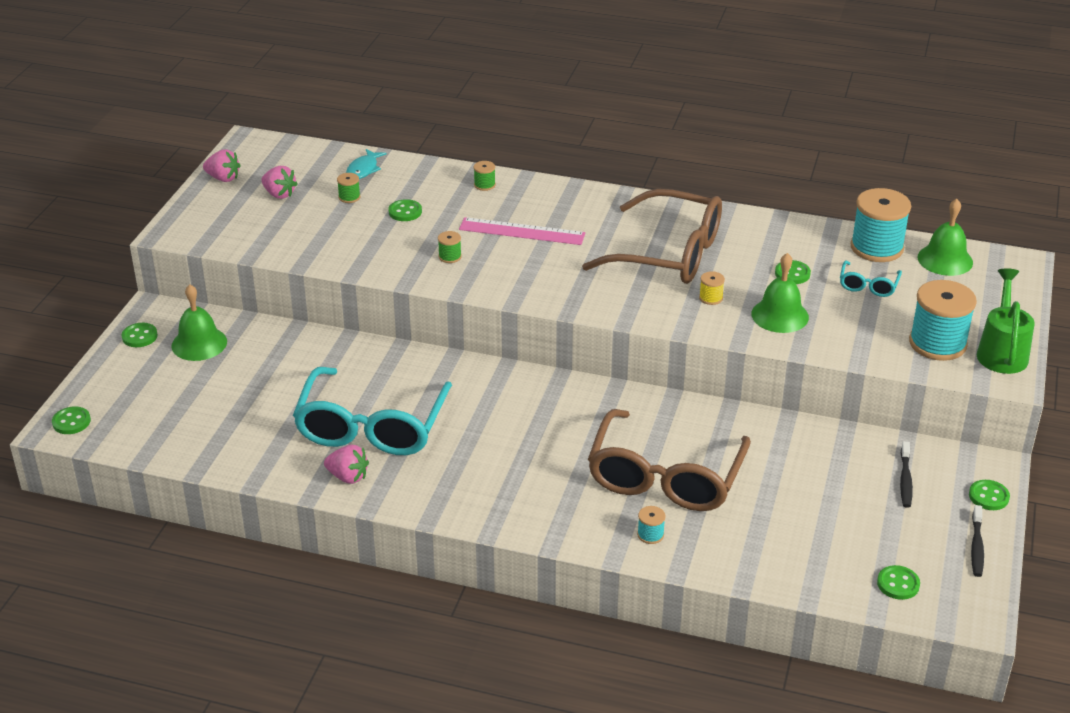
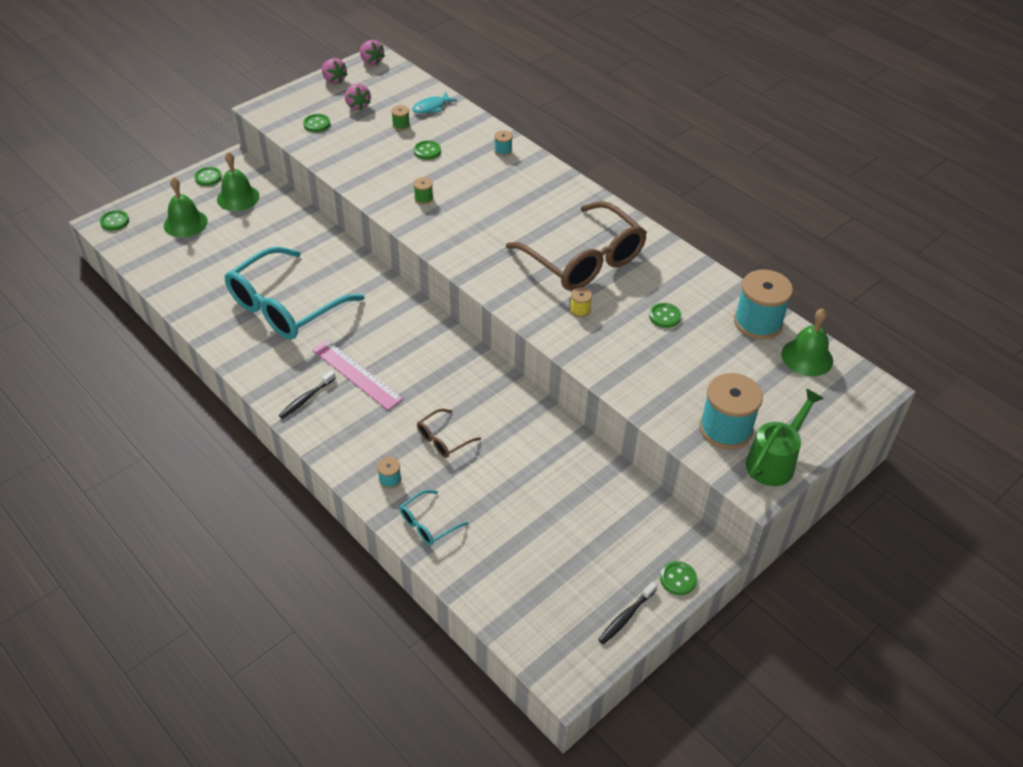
camera: 30 degrees right, 10 degrees up
pink strawberry [324,445,369,484] -> pink strawberry moved to [360,40,385,66]
pink ruler [459,217,586,245] -> pink ruler moved to [312,340,403,410]
green spool [474,161,496,191] -> turquoise spool [494,130,513,156]
brown glasses [588,409,751,511] -> brown glasses [417,409,481,458], size x0.43
green bell [751,253,809,333] -> green bell moved to [164,177,208,237]
turquoise glasses [840,260,902,297] -> turquoise glasses moved to [400,490,468,545]
green button [877,565,920,600] -> green button moved to [303,114,330,132]
black toothbrush [900,441,913,508] -> black toothbrush moved to [279,370,336,419]

